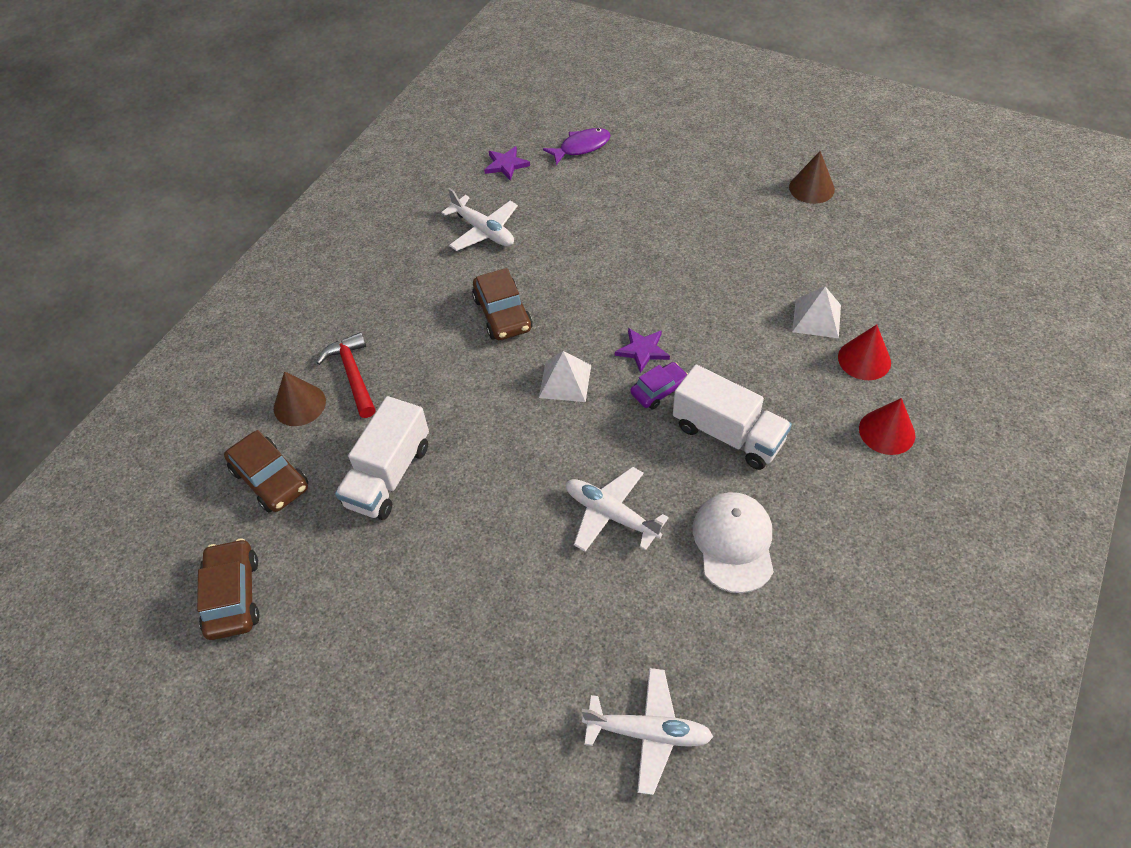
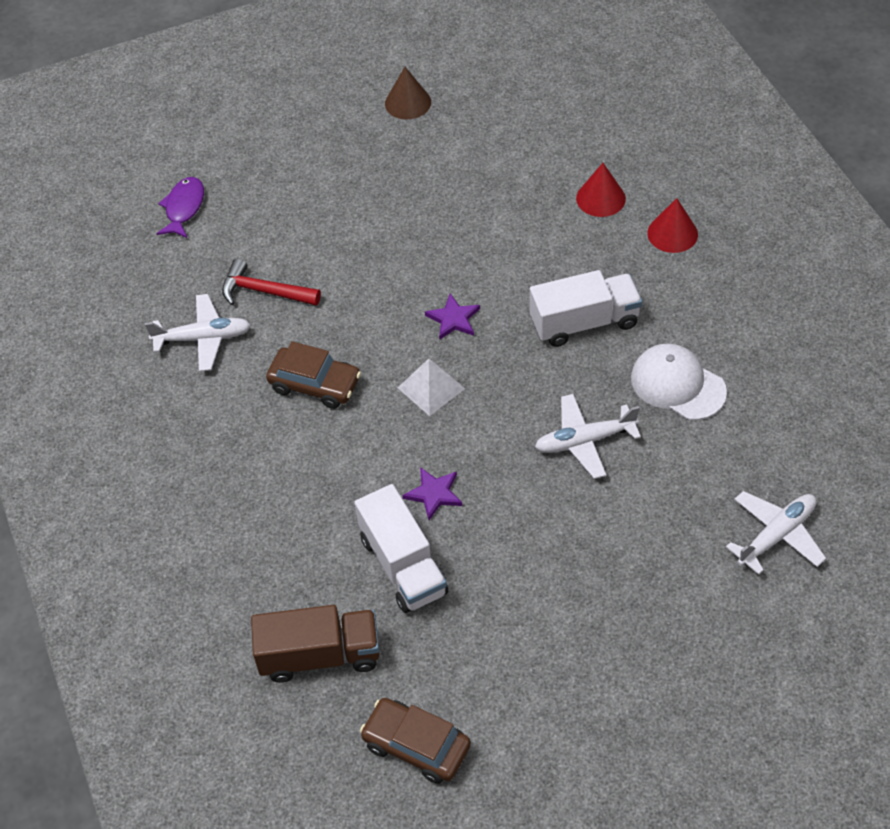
camera: 50 degrees left, 0 degrees up
brown car [224,430,308,513] -> brown truck [251,605,379,683]
brown cone [274,371,326,426] -> none
red hammer [316,332,376,418] -> red hammer moved to [222,259,321,306]
purple star [484,146,530,181] -> purple star moved to [403,467,463,520]
purple car [630,362,688,409] -> none
white pyramid [792,286,841,338] -> none

